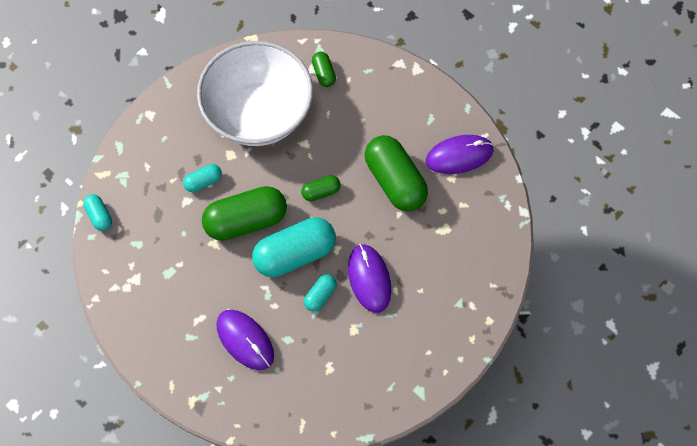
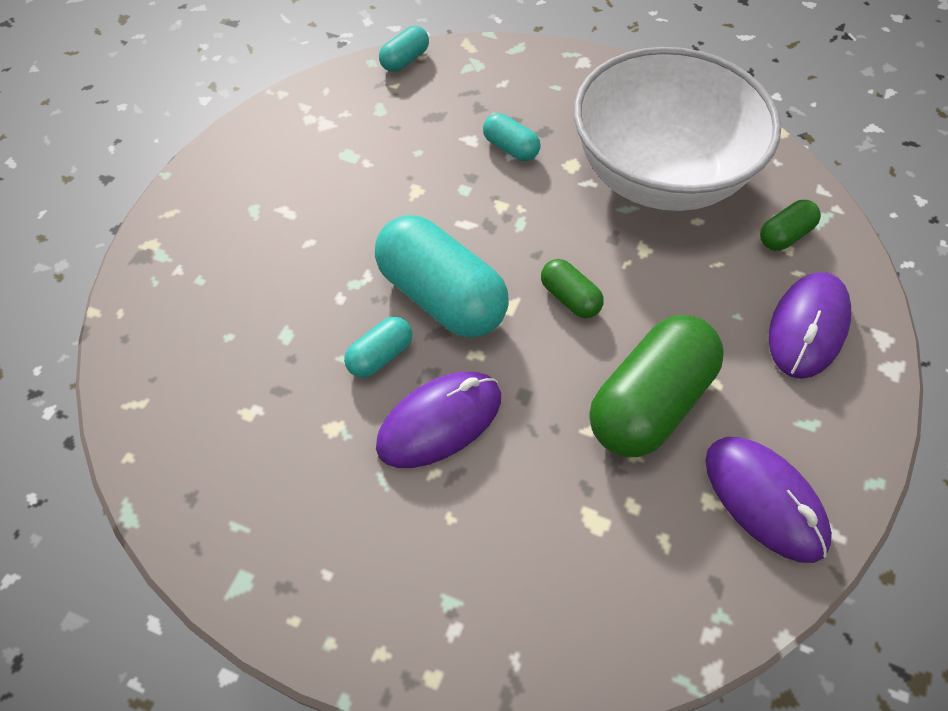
camera: 70 degrees right, 10 degrees down
green capsule [202,186,287,241] -> none
purple mouse [216,310,274,370] -> purple mouse moved to [769,272,851,379]
turquoise capsule [304,274,337,312] -> turquoise capsule turned 60 degrees counterclockwise [344,317,412,378]

